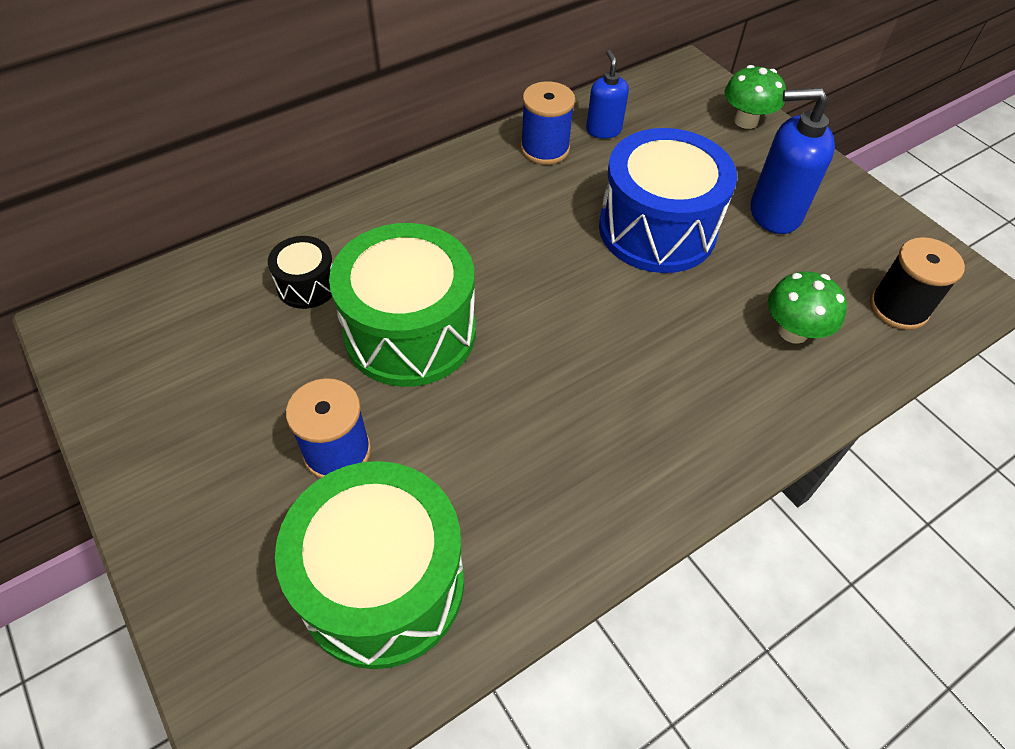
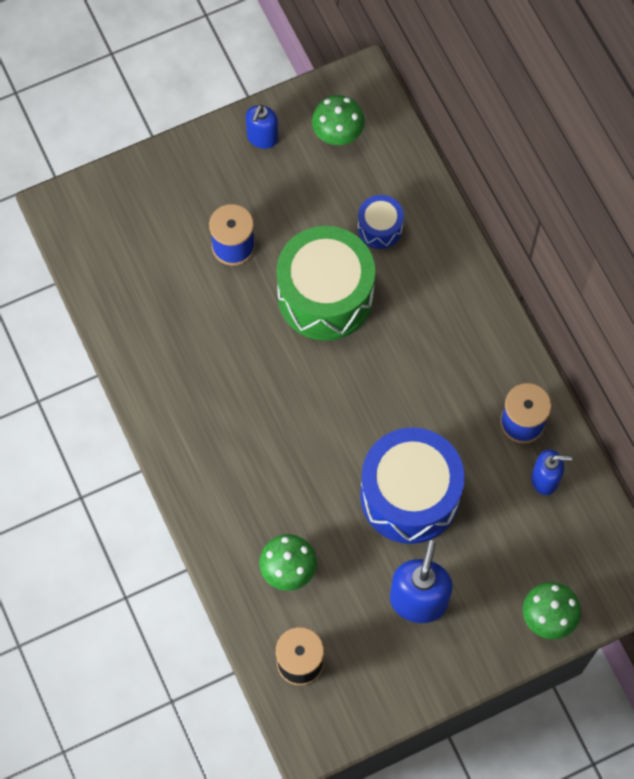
camera: 100 degrees right, 15 degrees up
black drum [268,236,332,309] -> blue drum [358,195,404,249]
green drum [275,461,464,669] -> none
none -> blue soap dispenser [246,105,278,149]
none -> green mushroom [312,95,365,145]

